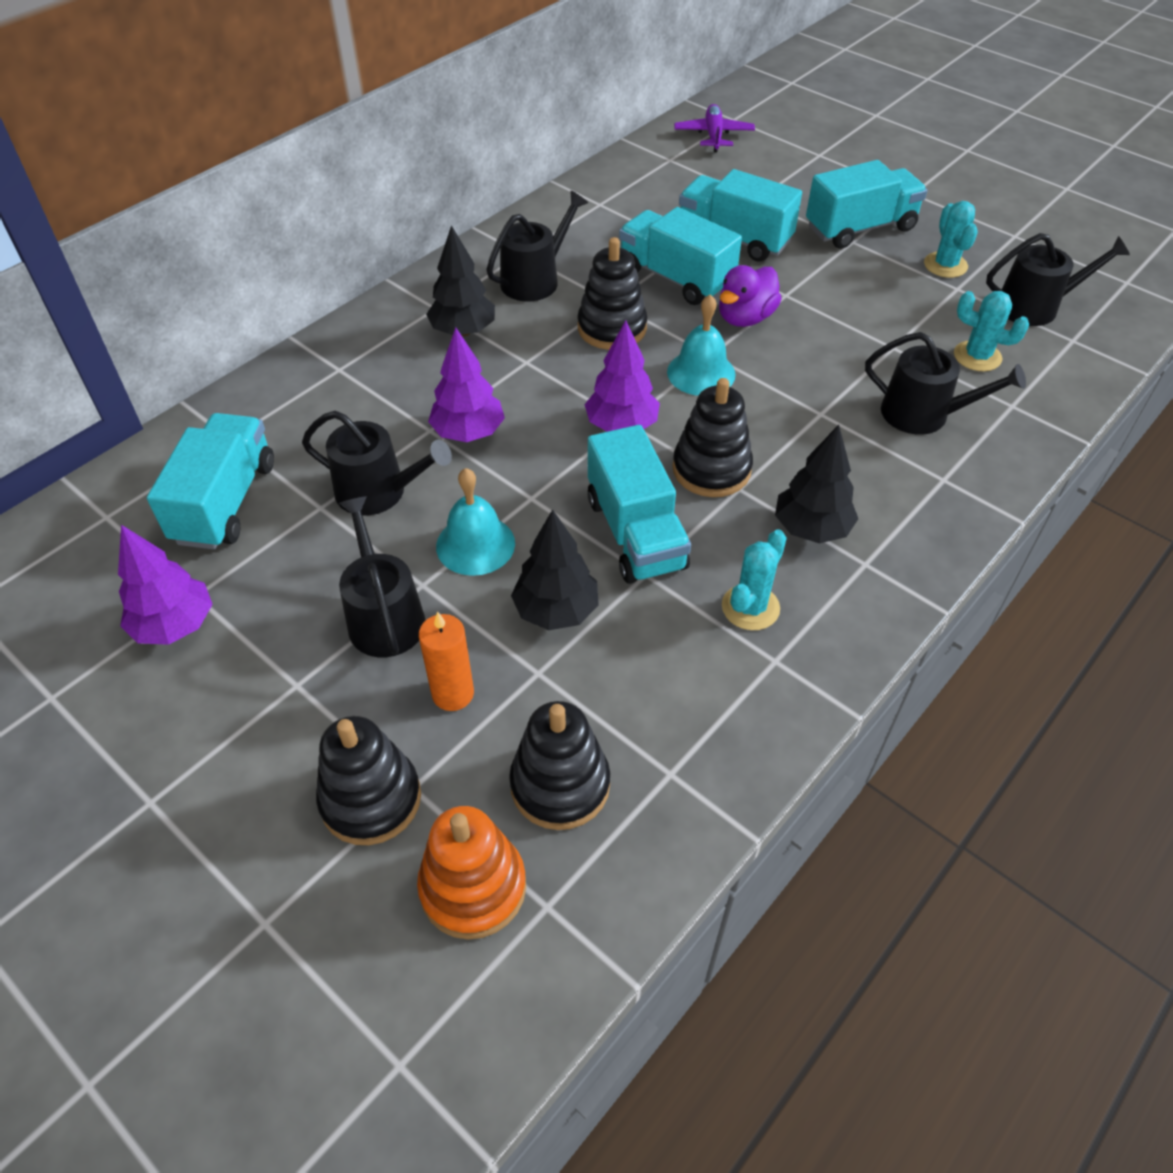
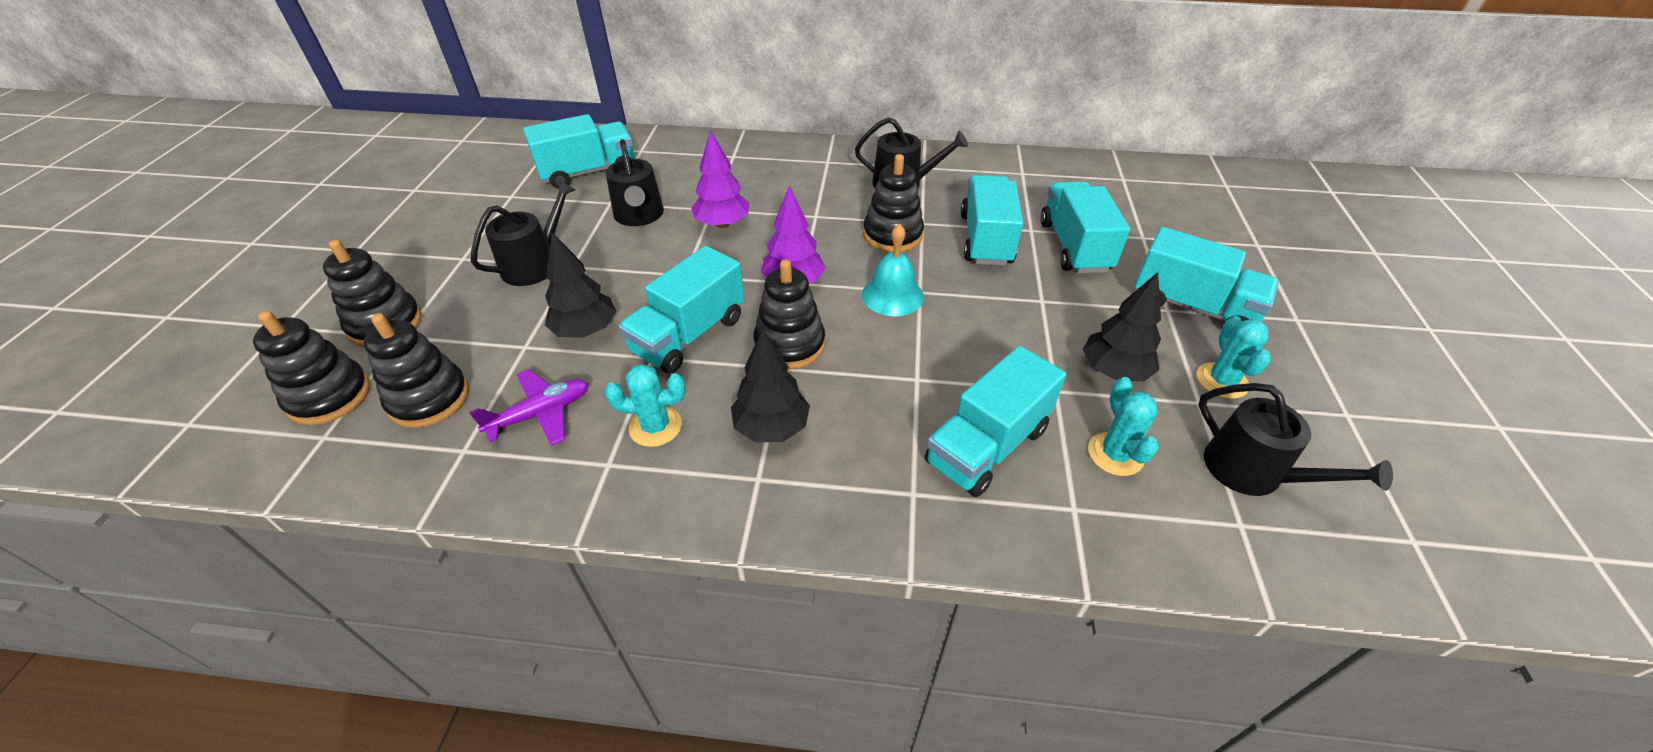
camera: 55 degrees right, 5 degrees down
purple tree [118,525,213,645] -> none
orange stacking toy [417,806,526,939] -> black stacking toy [253,311,370,425]
orange candle [419,611,474,711] -> none
black tree [426,225,495,337] -> black tree moved to [1083,272,1161,382]
turquoise bell [436,468,515,576] -> none
purple plane [674,104,755,153] -> purple plane moved to [469,369,589,446]
purple duck [719,265,782,327] -> none
black watering can [865,332,1026,435] -> turquoise truck [924,346,1067,497]
turquoise cactus [924,201,978,278] -> turquoise cactus turned 45 degrees counterclockwise [1197,316,1271,399]

